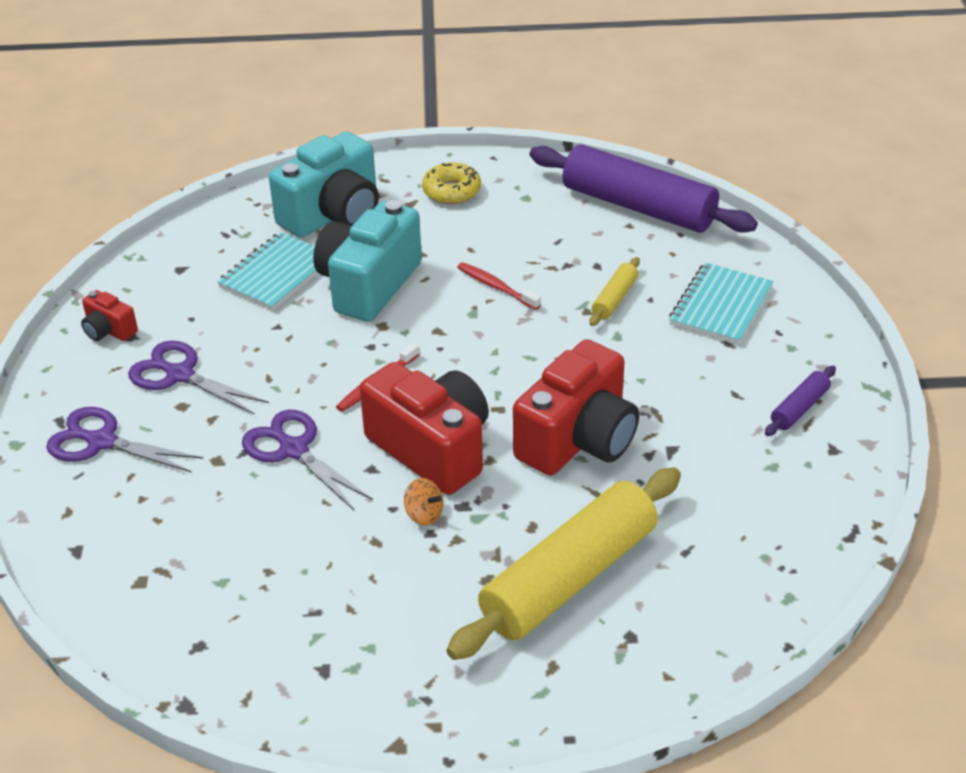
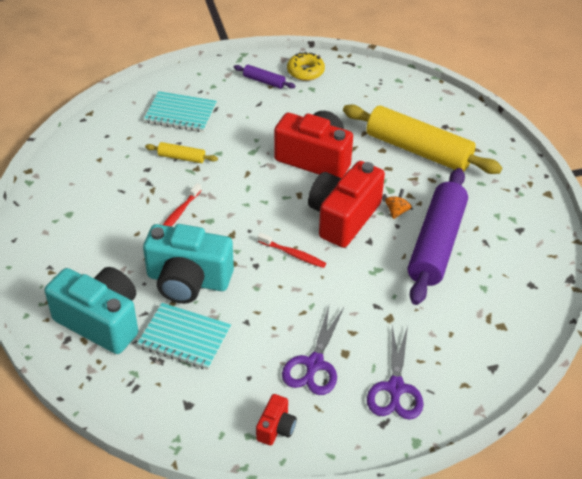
camera: 105 degrees left, 5 degrees up
purple scissors [242,410,373,510] -> none
yellow donut [422,162,481,204] -> yellow donut moved to [287,52,325,81]
purple rolling pin [530,144,758,233] -> purple rolling pin moved to [408,168,468,305]

